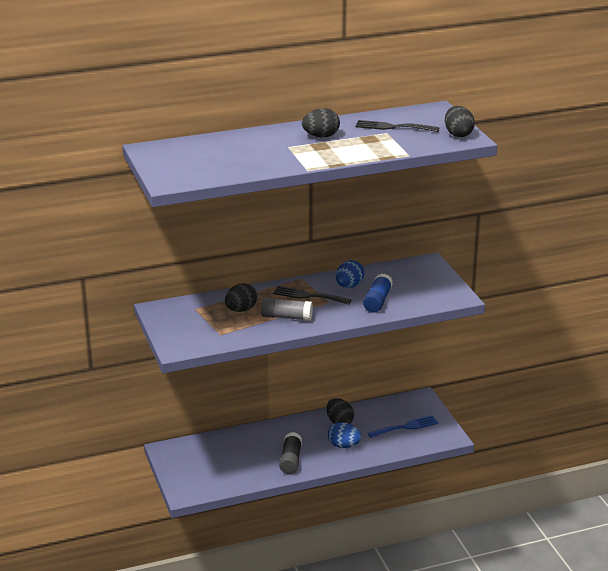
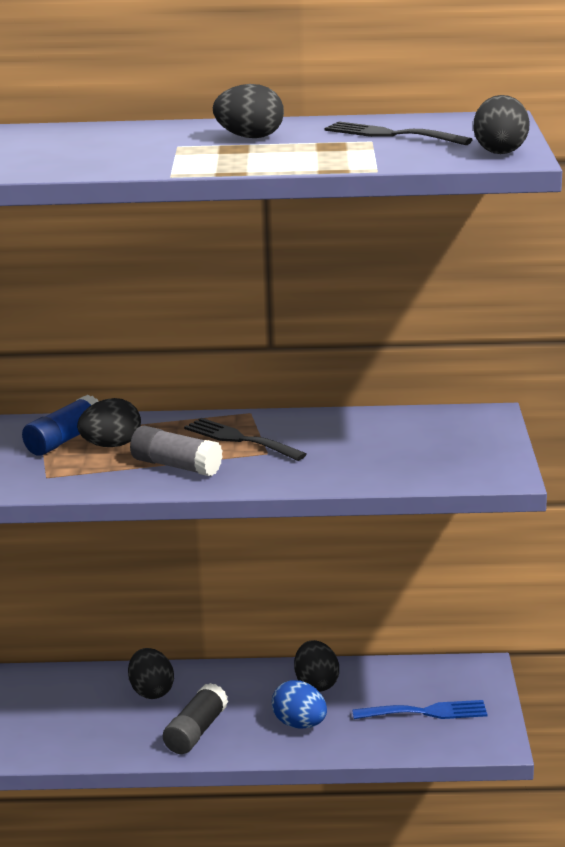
camera: 20 degrees right, 5 degrees down
blue egg [335,260,364,288] -> none
blue glue stick [363,274,393,313] -> blue glue stick moved to [22,395,99,455]
none -> black egg [128,648,174,699]

